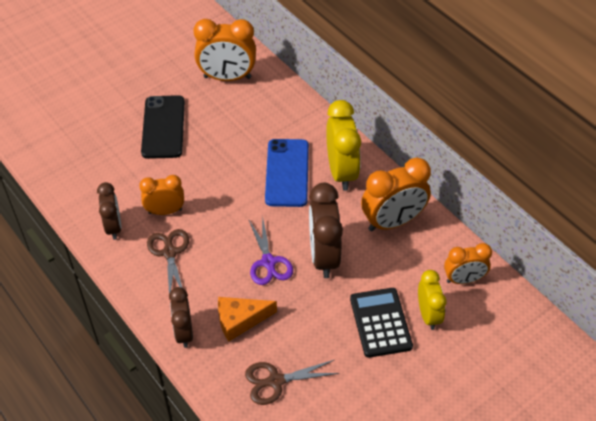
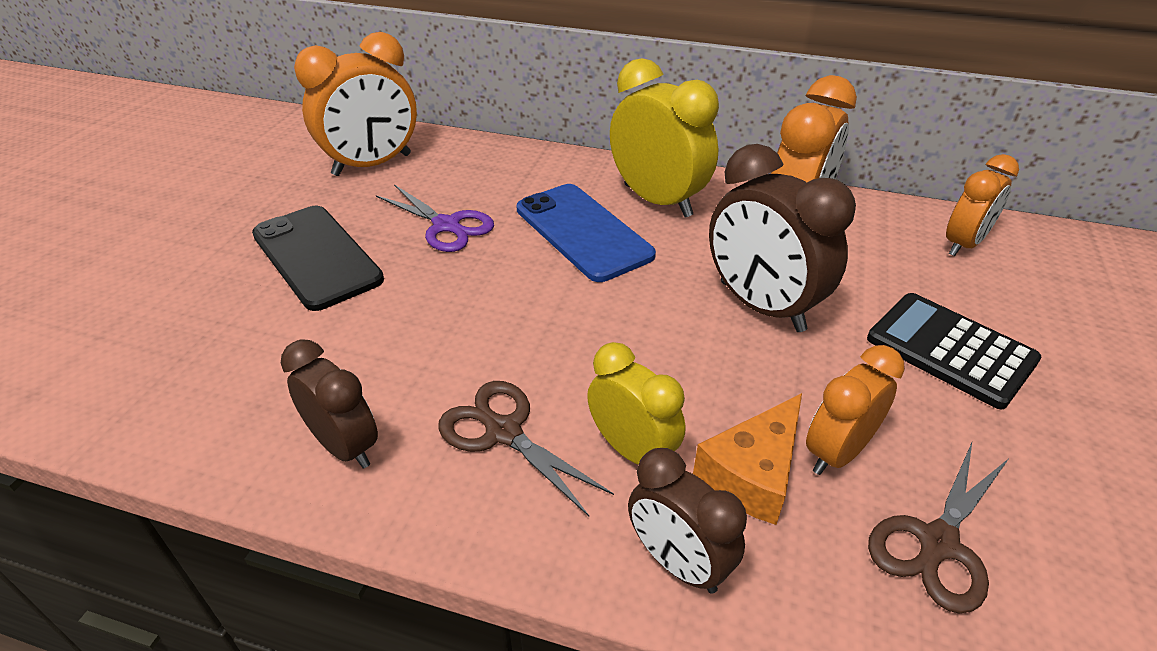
camera: 35 degrees left, 10 degrees down
orange clock [139,175,184,215] -> orange clock moved to [806,345,905,475]
purple scissors [249,215,293,285] -> purple scissors moved to [376,184,494,252]
yellow clock [418,270,447,330] -> yellow clock moved to [587,342,686,465]

